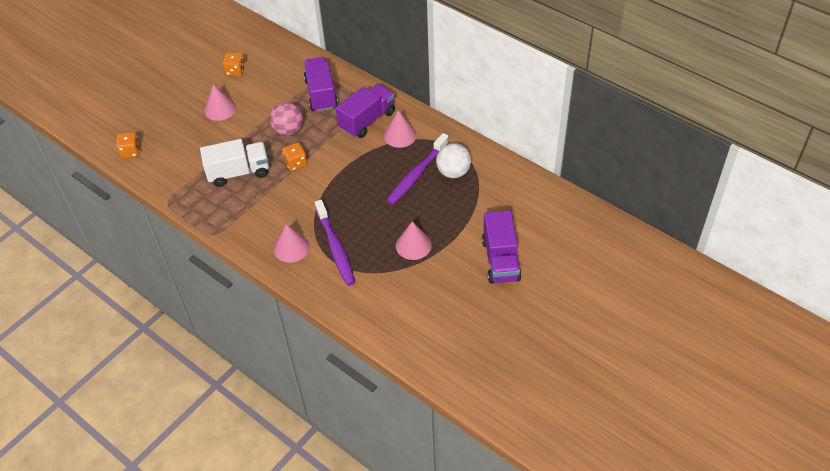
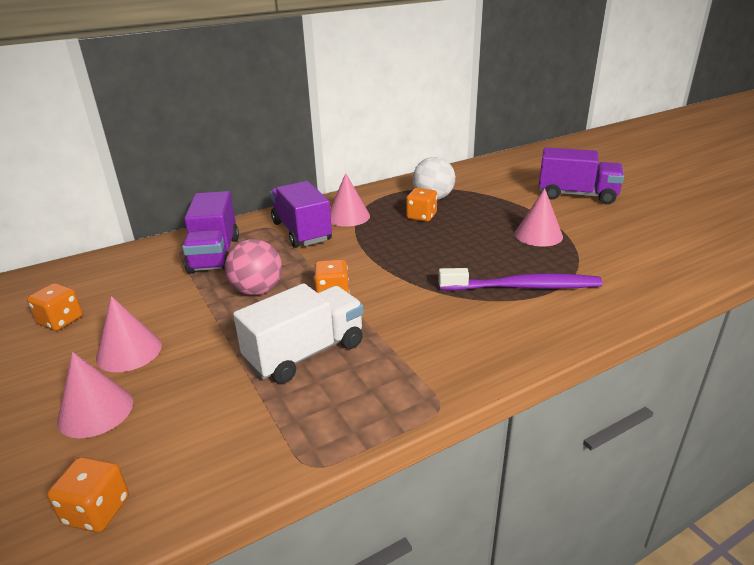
camera: 70 degrees left, 20 degrees down
white truck [200,139,269,187] -> white truck turned 45 degrees clockwise [233,283,364,384]
pink cone [274,224,310,263] -> pink cone moved to [57,352,133,438]
purple truck [304,57,338,112] -> purple truck turned 105 degrees counterclockwise [182,191,239,274]
purple toothbrush [386,133,449,205] -> orange dice [406,188,437,222]

